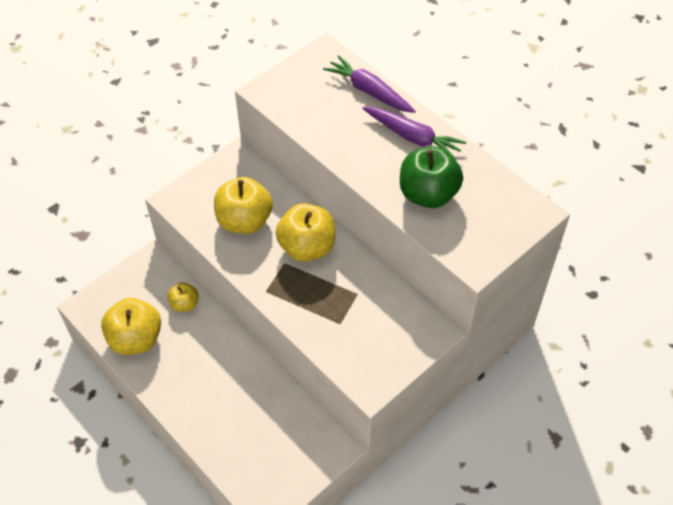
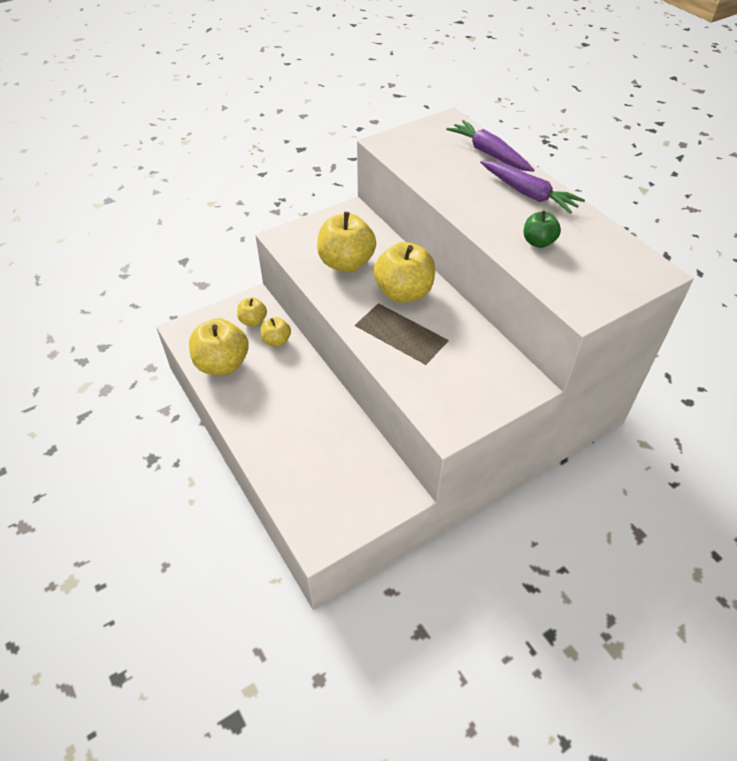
camera: 10 degrees right, 5 degrees down
green apple [400,146,463,208] -> green apple [524,211,561,248], size x0.54
none -> yellow apple [237,297,267,326]

